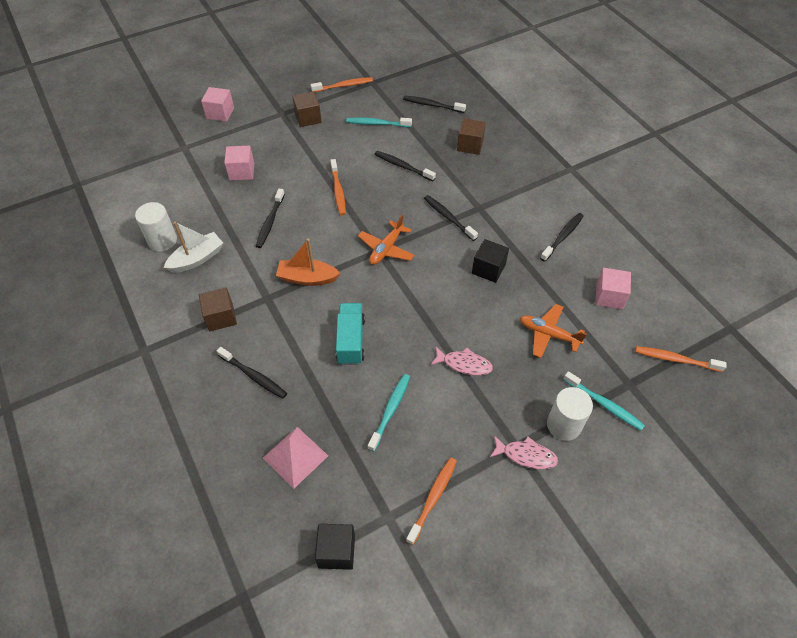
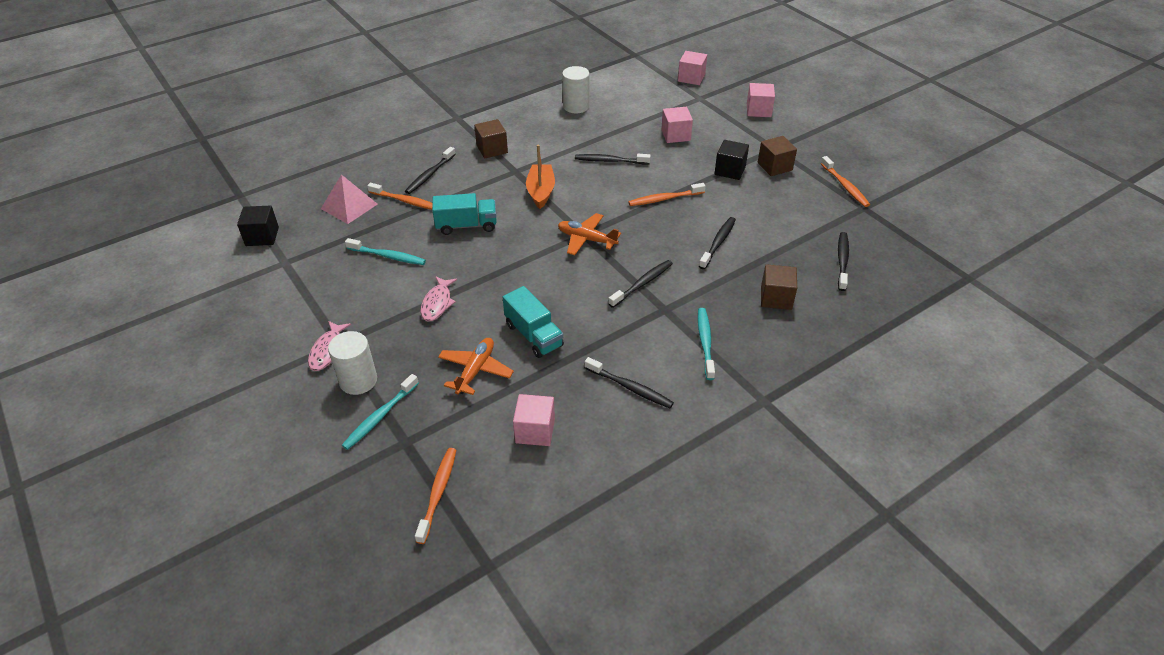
camera: 85 degrees right, 10 degrees down
white boat [163,222,223,273] -> none
turquoise toothbrush [346,118,412,127] -> turquoise toothbrush moved to [698,308,715,380]
orange toothbrush [406,458,457,545] -> orange toothbrush moved to [367,183,432,210]
black cube [472,239,509,283] -> black cube moved to [714,140,749,180]
none -> turquoise truck [503,286,564,358]
none -> pink cube [678,51,707,85]

